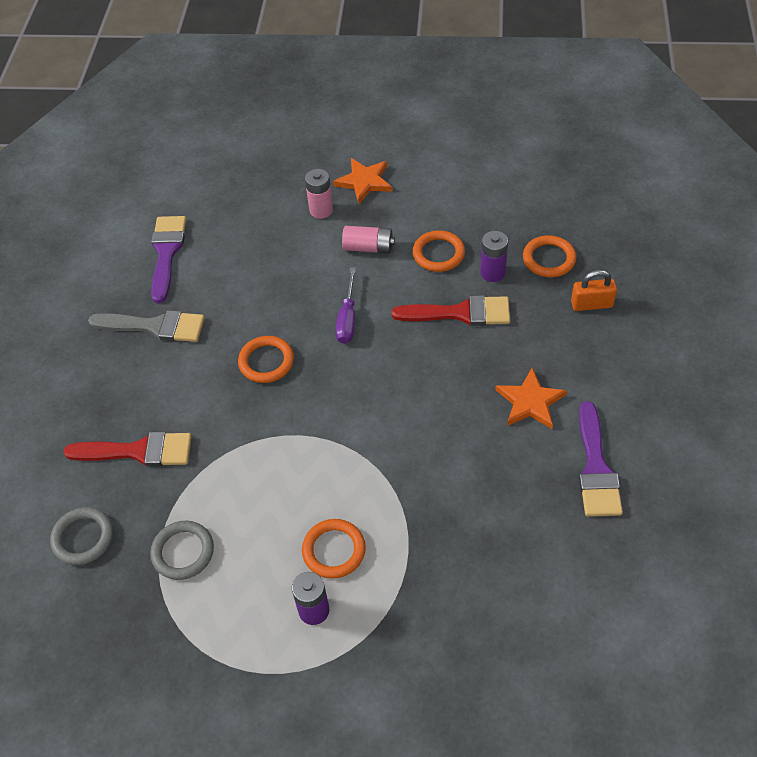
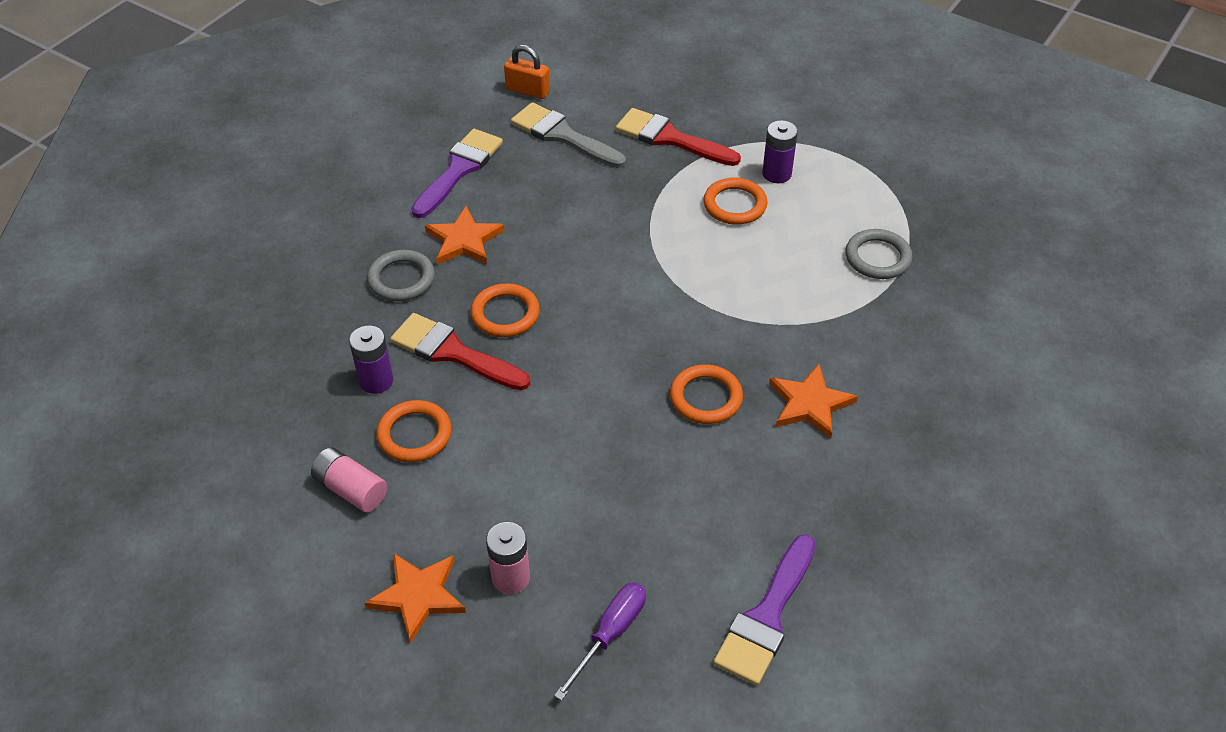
camera: 155 degrees left, 5 degrees down
grey ring [50,507,113,565] -> grey ring moved to [367,250,435,301]
red brush [63,432,192,467] -> red brush moved to [616,108,741,166]
grey brush [88,310,205,342] -> grey brush moved to [511,102,626,168]
purple screwdriver [335,267,356,344] -> purple screwdriver moved to [554,583,646,701]
pink battery [342,226,395,253] -> pink battery moved to [311,447,387,513]
orange ring [523,235,576,277] -> orange ring moved to [471,283,540,337]
orange padlock [571,270,617,311] -> orange padlock moved to [504,45,550,99]
none -> orange star [769,364,858,439]

